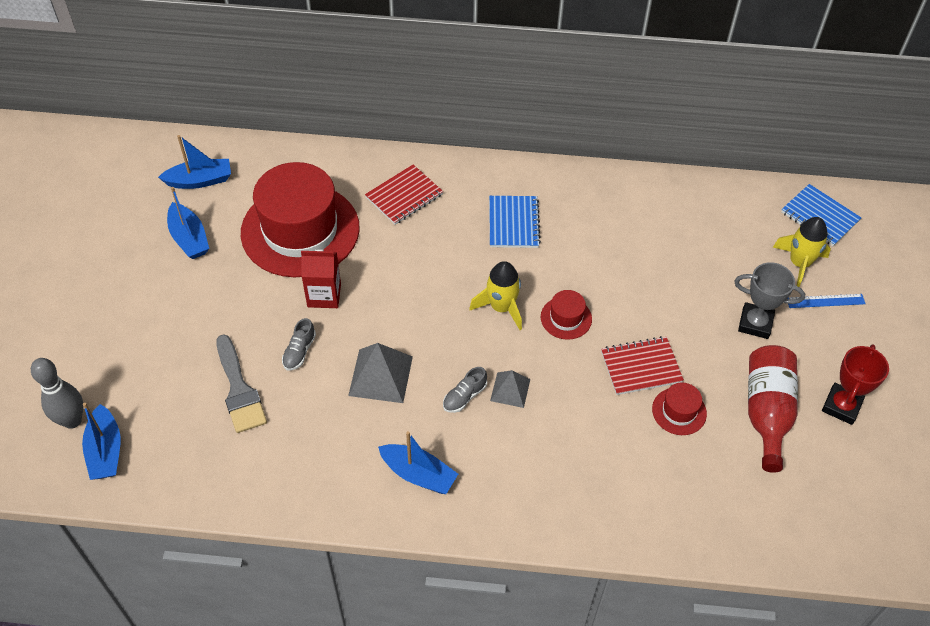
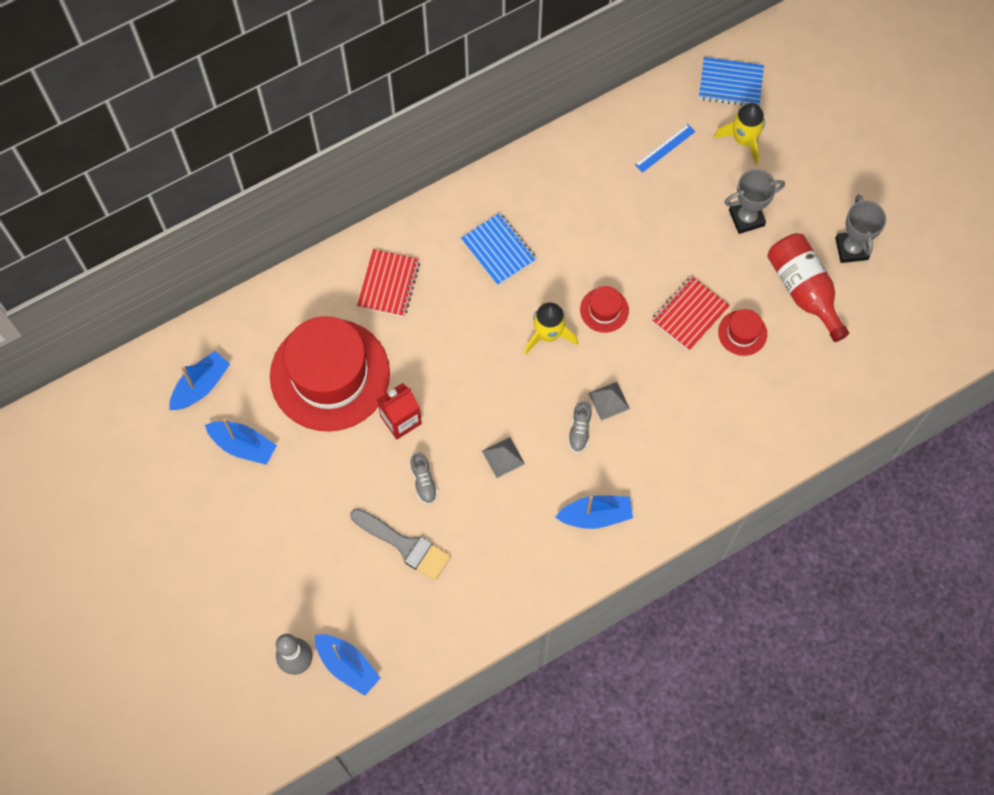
camera: 35 degrees left, 15 degrees up
grey pyramid [348,343,413,403] -> grey pyramid [482,437,525,478], size x0.62
blue ruler [787,294,866,308] -> blue ruler moved to [635,124,696,173]
red trophy [822,344,889,425] -> grey trophy [835,194,886,263]

